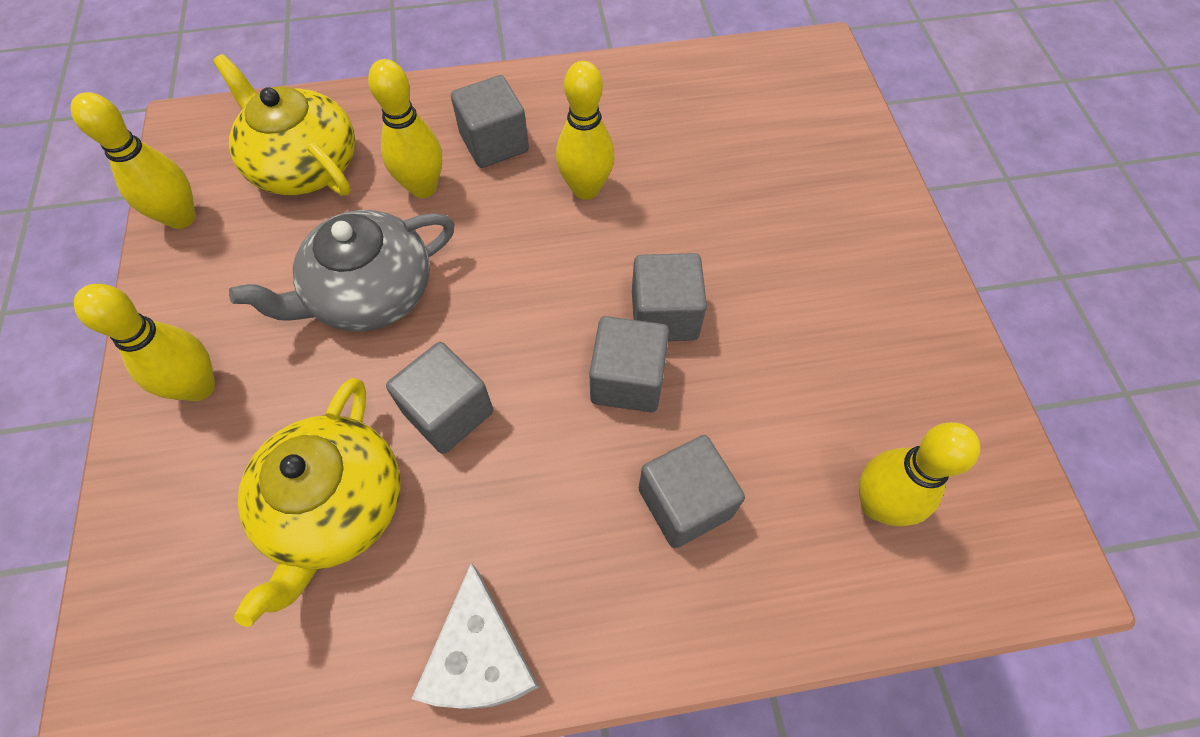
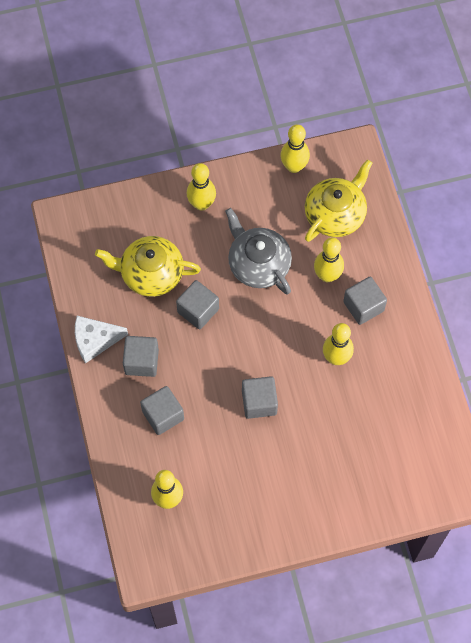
camera: 85 degrees right, 5 degrees up
grey cube [589,316,669,412] -> grey cube moved to [123,336,159,377]

